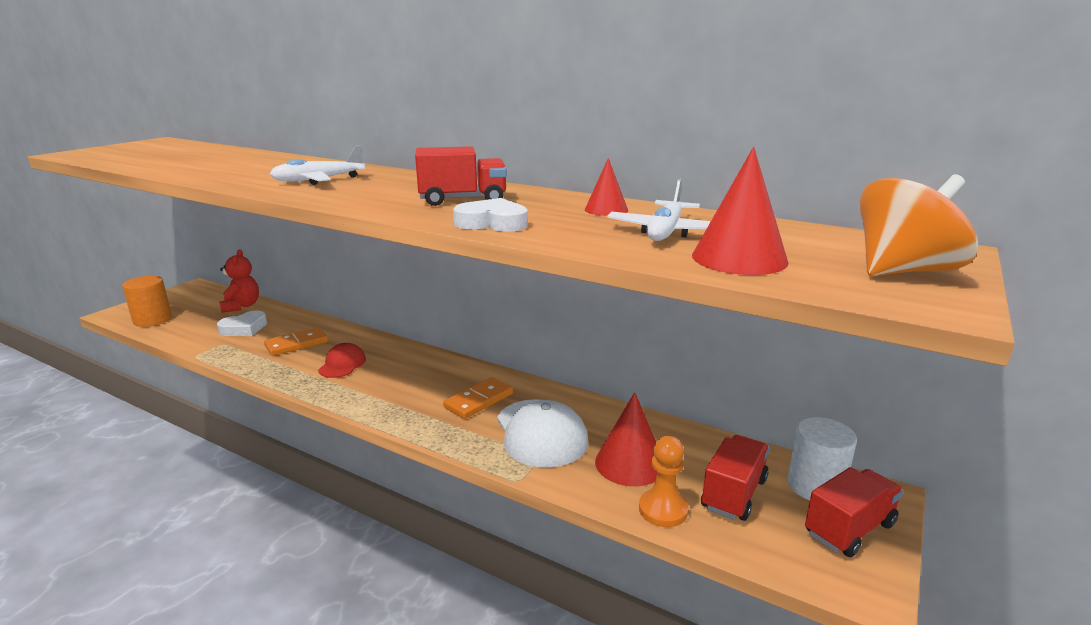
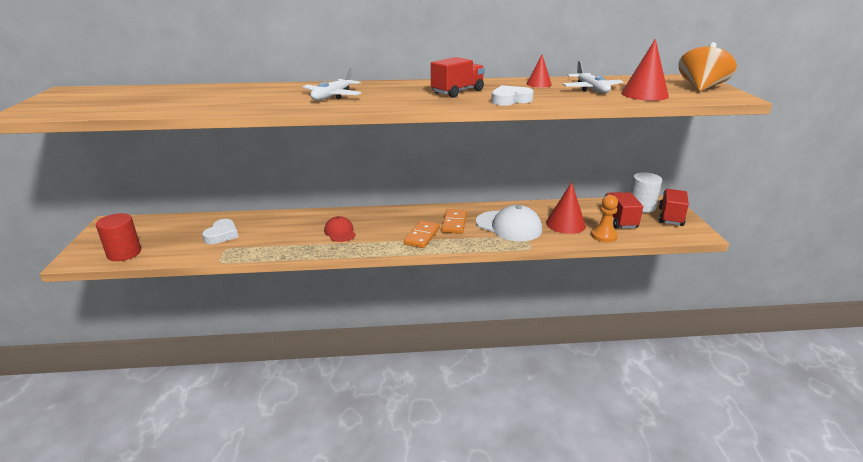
camera: 35 degrees left, 5 degrees up
orange cylinder [122,276,172,327] -> red cylinder [96,213,141,261]
red teddy bear [220,250,259,313] -> none
orange domino [264,327,328,356] -> orange domino moved to [404,221,440,248]

